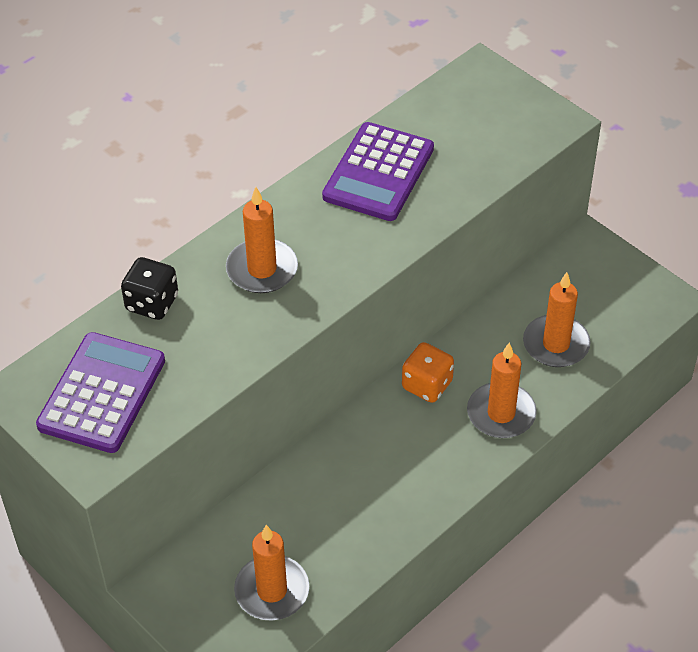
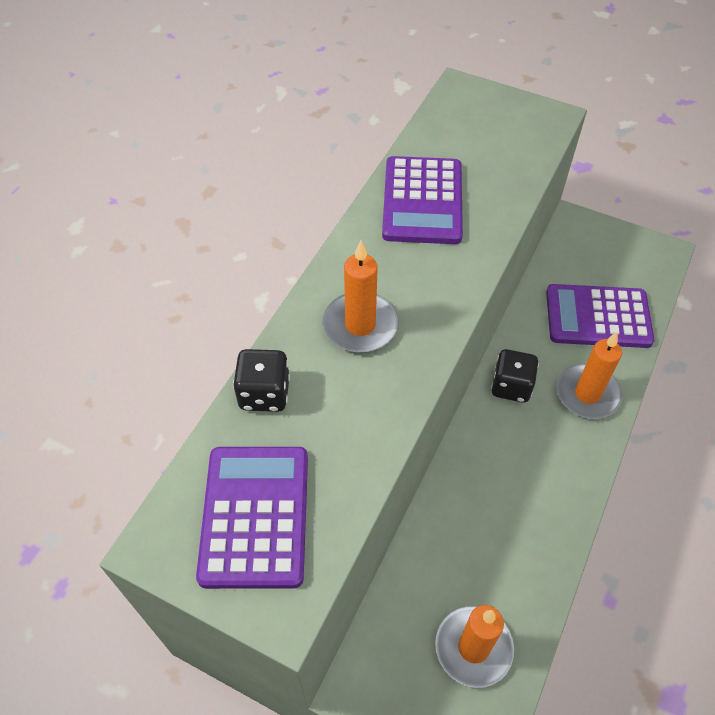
camera: 20 degrees left, 5 degrees up
orange dice [402,342,454,403] -> black dice [491,349,539,403]
orange candle [523,272,591,367] -> purple calculator [546,284,655,348]

